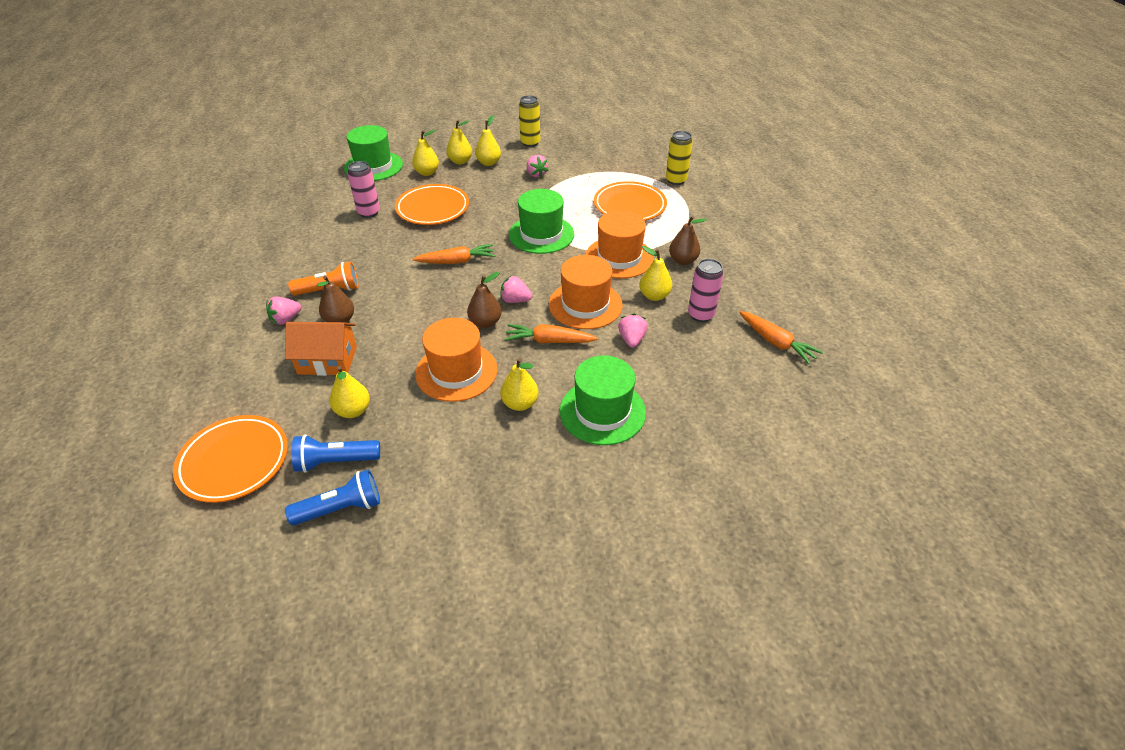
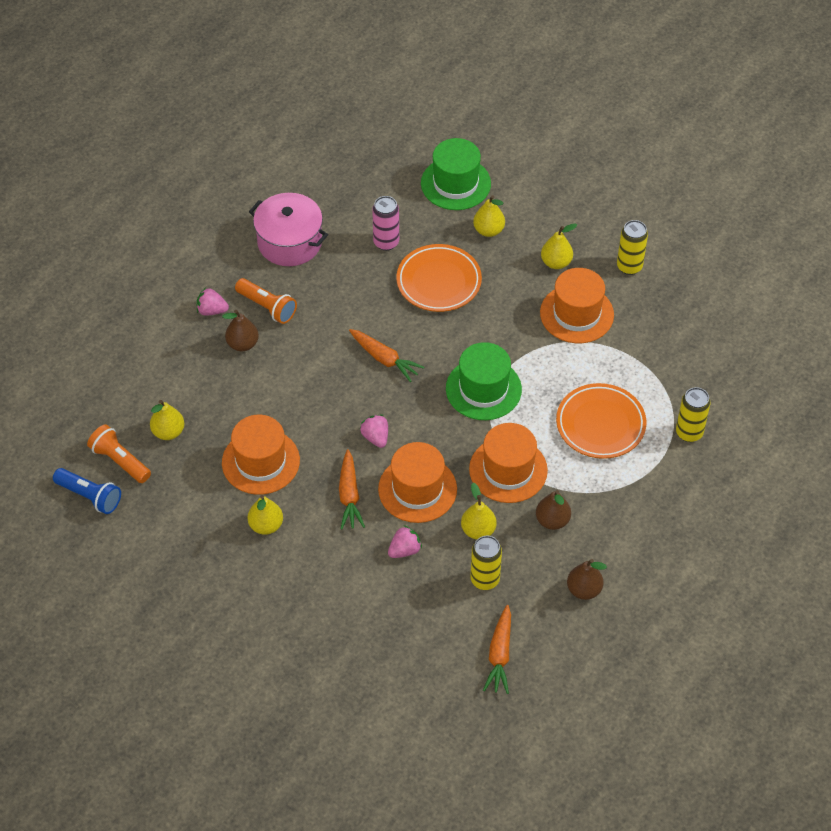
camera: 50 degrees right, 10 degrees up
orange plate [173,415,288,503] -> none
orange house [285,322,357,376] -> none
blue flashlight [291,434,380,473] -> orange flashlight [87,424,151,483]
yellow pear [446,120,472,164] -> none
brown pear [467,272,502,328] -> brown pear moved to [567,559,607,600]
orange carrot [505,324,598,343] -> orange carrot turned 150 degrees counterclockwise [339,449,365,530]
pink strawberry [527,155,548,178] -> orange hat [540,268,614,343]
green hat [560,355,646,445] -> none
pink can [688,259,724,322] -> yellow can [471,536,502,590]
none -> pink pot [249,193,328,266]

